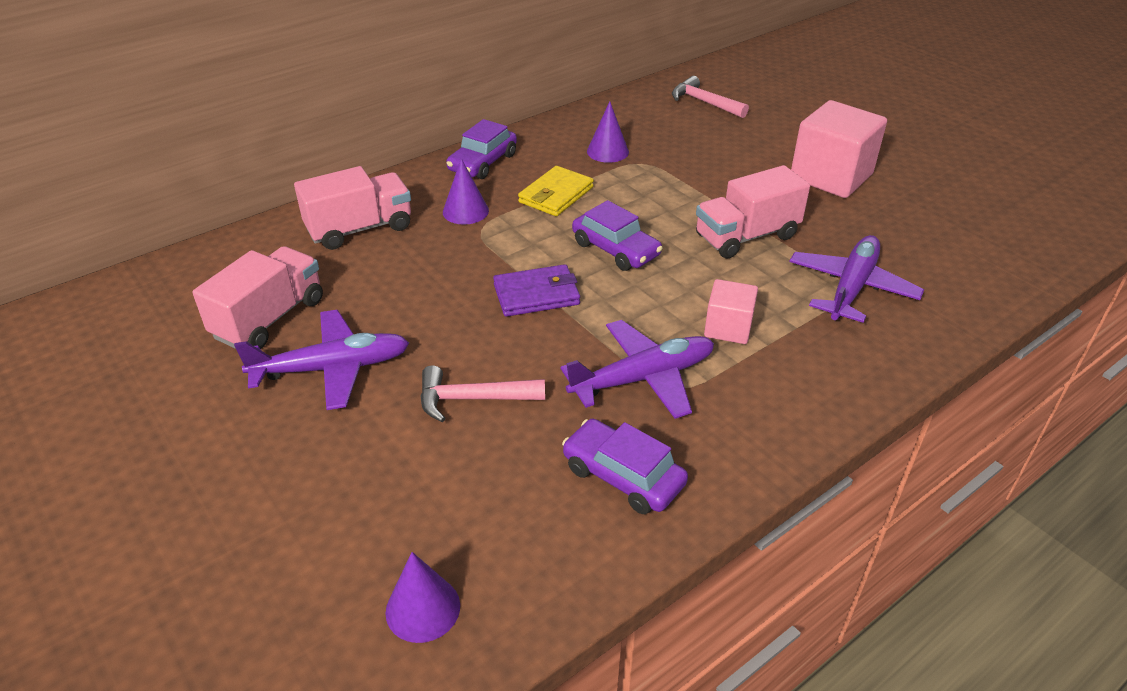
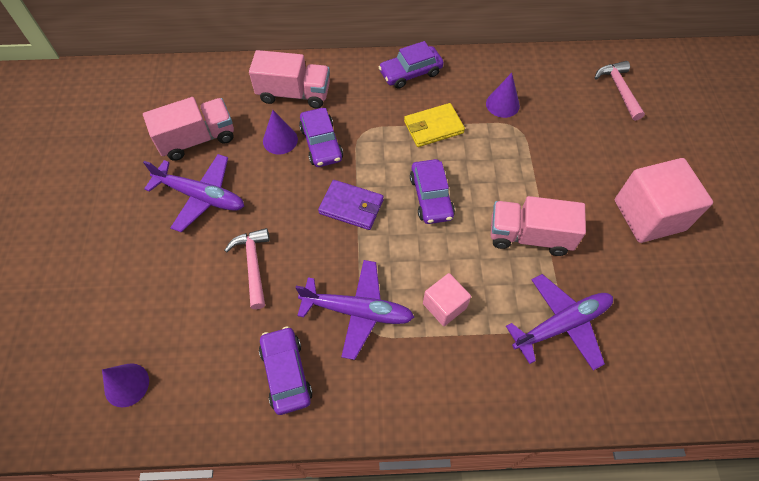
camera: 35 degrees right, 20 degrees up
pink hammer [420,365,545,422] -> pink hammer turned 45 degrees clockwise [224,228,270,309]
purple cone [443,158,489,225] -> purple cone moved to [263,110,298,155]
none -> purple car [299,108,343,167]

